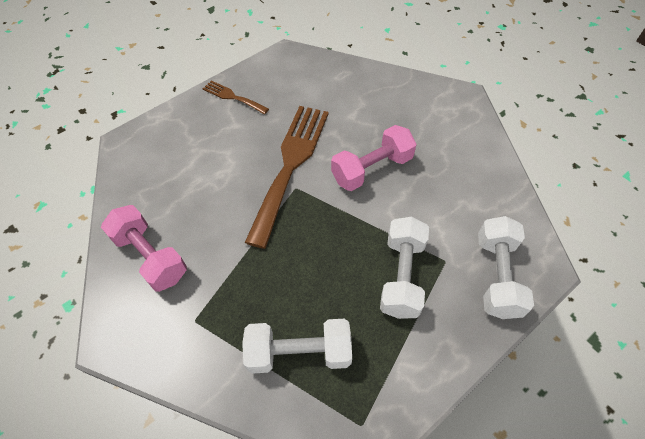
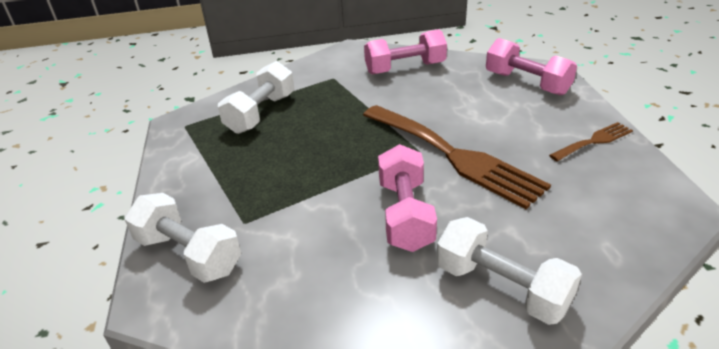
camera: 120 degrees right, 20 degrees down
white dumbbell [380,217,429,319] -> white dumbbell moved to [436,217,582,325]
none -> pink dumbbell [486,38,577,95]

